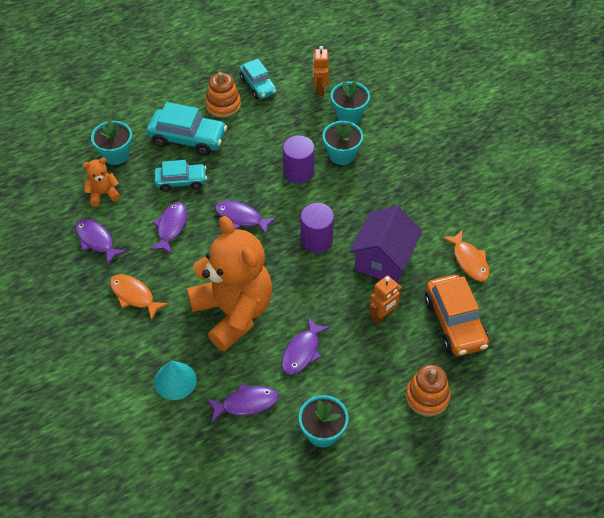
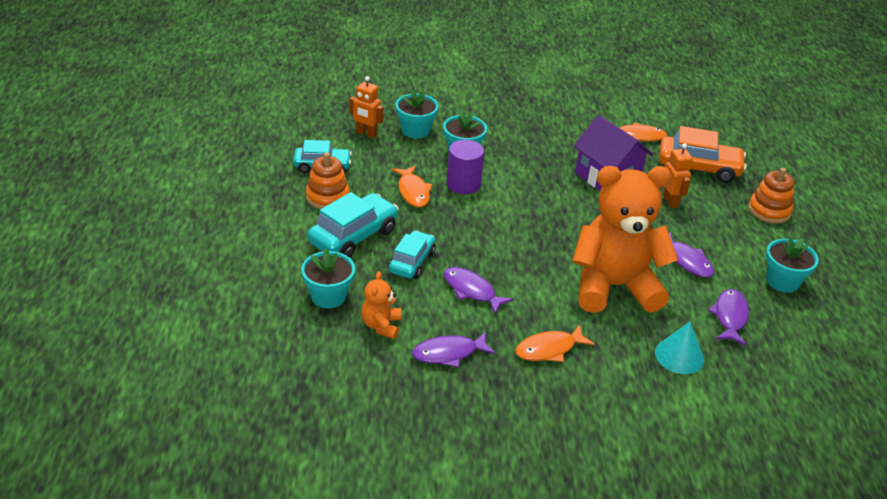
camera: 65 degrees left, 15 degrees down
purple fish [215,201,277,235] -> none
purple cylinder [300,203,334,253] -> none
none -> orange fish [392,166,433,207]

